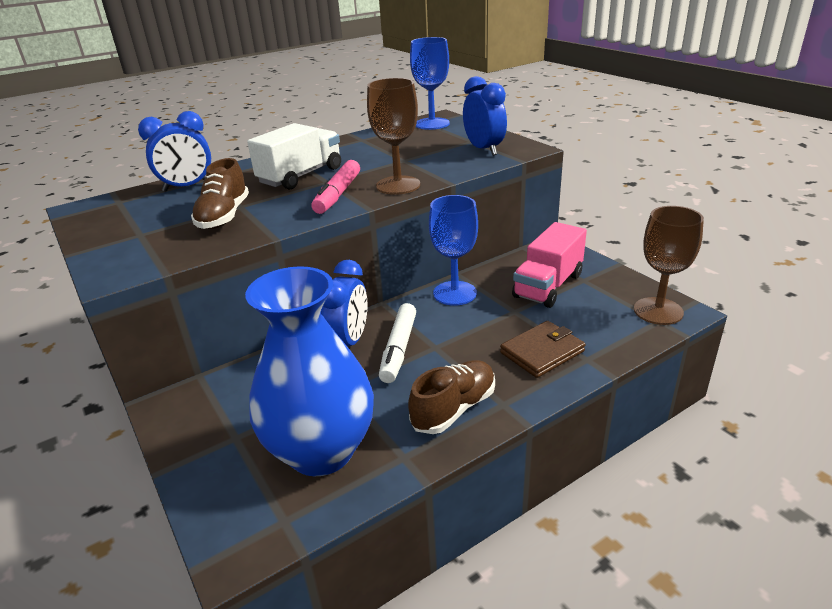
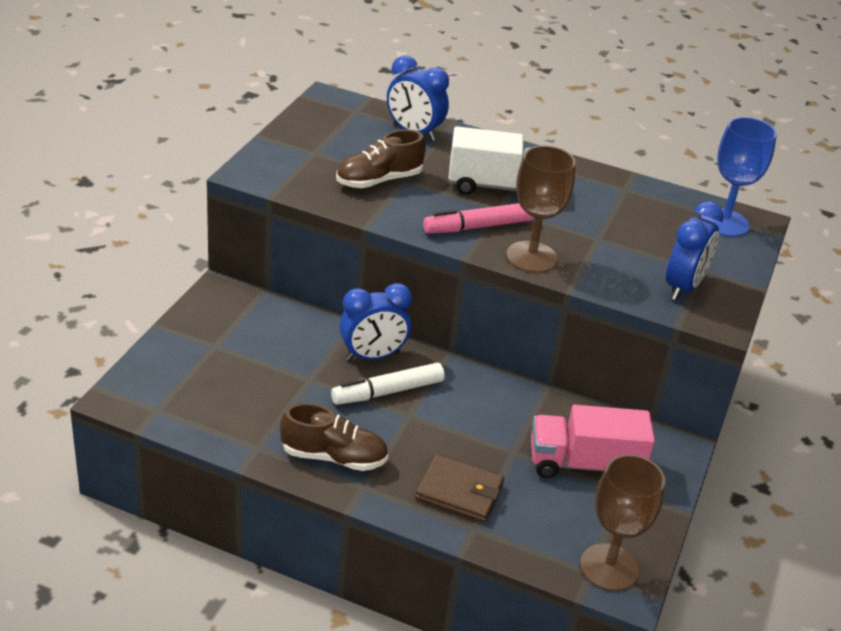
camera: 50 degrees right, 5 degrees up
blue vase [245,266,374,476] -> none
blue goblet [429,195,478,306] -> none

